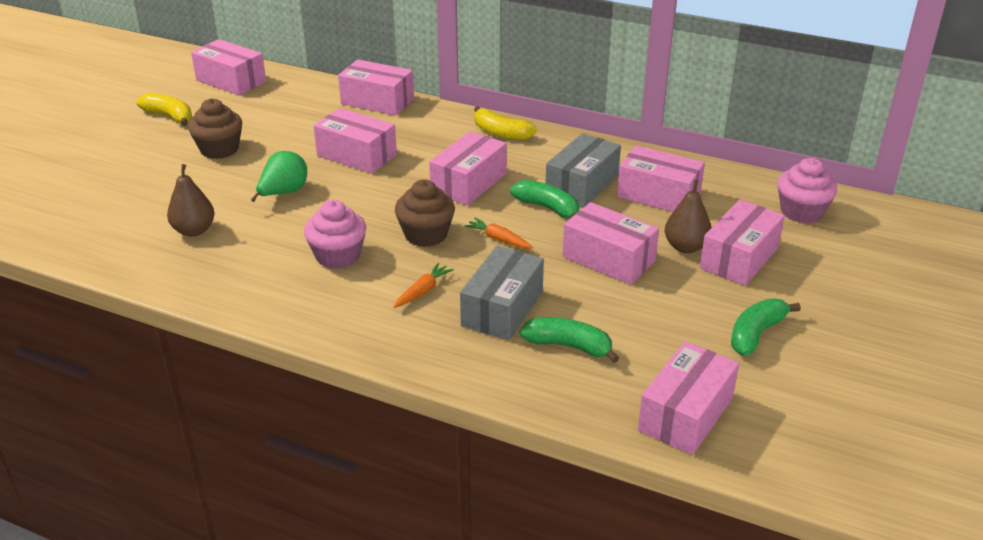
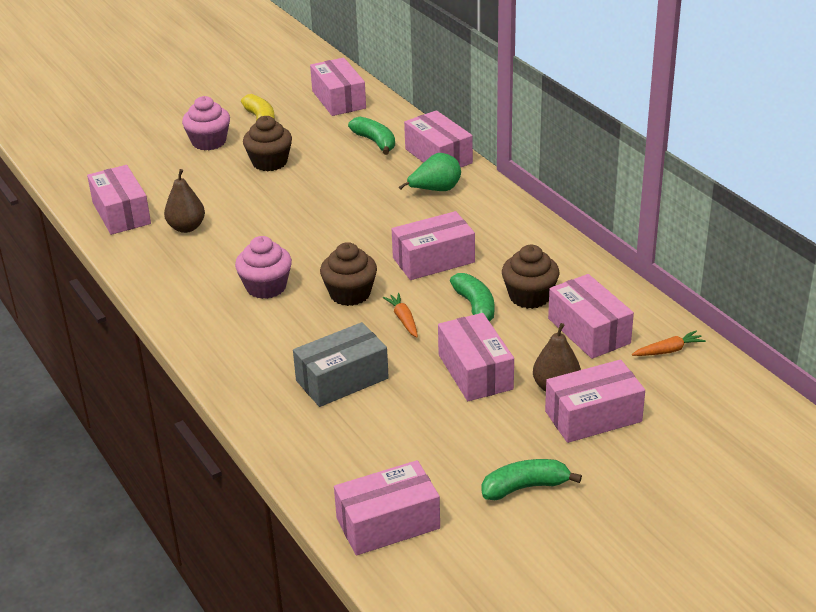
camera: 35 degrees right, 0 degrees up
green pear [251,151,307,202] -> green pear moved to [399,153,461,191]
pink box [314,108,397,173] -> pink box moved to [87,165,151,235]
orange carrot [393,263,454,308] -> orange carrot moved to [632,331,706,356]
yellow banana [474,106,537,140] -> none
green banana [520,317,619,363] -> green banana moved to [348,117,395,155]
grey box [546,133,621,208] -> brown cupcake [502,245,560,309]
pink cupcake [777,158,837,223] -> pink cupcake moved to [182,96,230,150]

